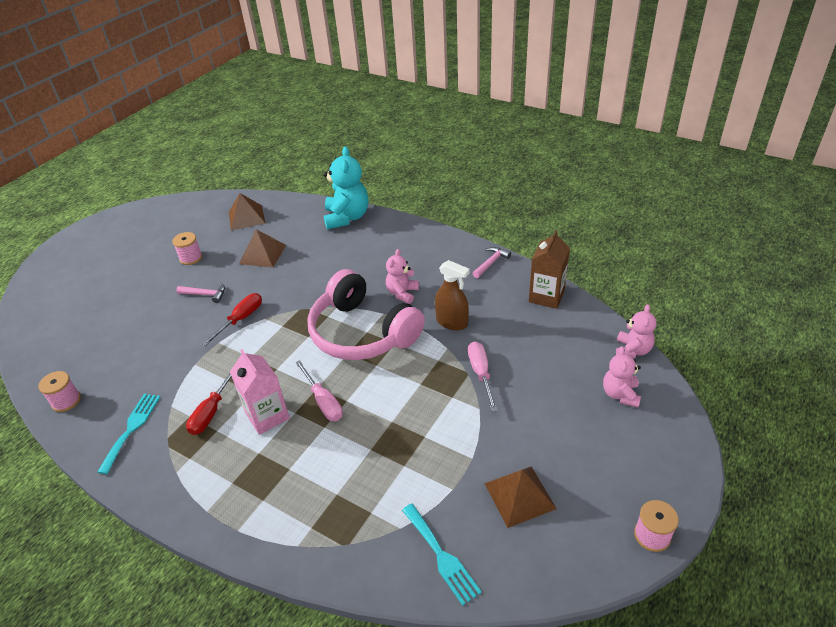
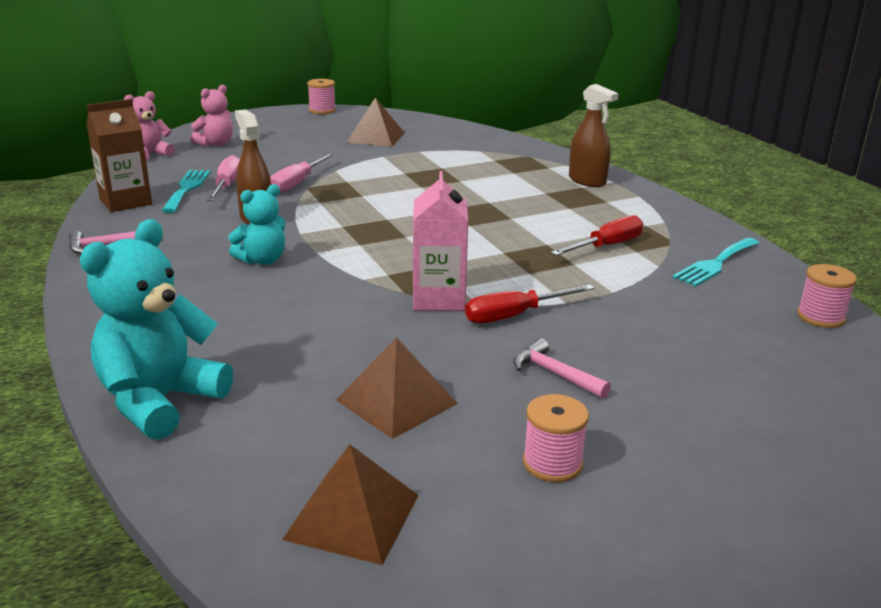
camera: 150 degrees left, 15 degrees down
pink carton [230,349,290,435] -> pink carton moved to [413,171,468,311]
pink screwdriver [295,360,343,421] -> pink screwdriver moved to [207,155,240,201]
pink headphones [307,269,425,360] -> none
pink teddy bear [386,249,419,304] -> turquoise teddy bear [228,184,285,265]
turquoise fork [402,504,482,606] -> turquoise fork moved to [161,170,210,213]
none -> brown spray bottle [569,84,619,187]

